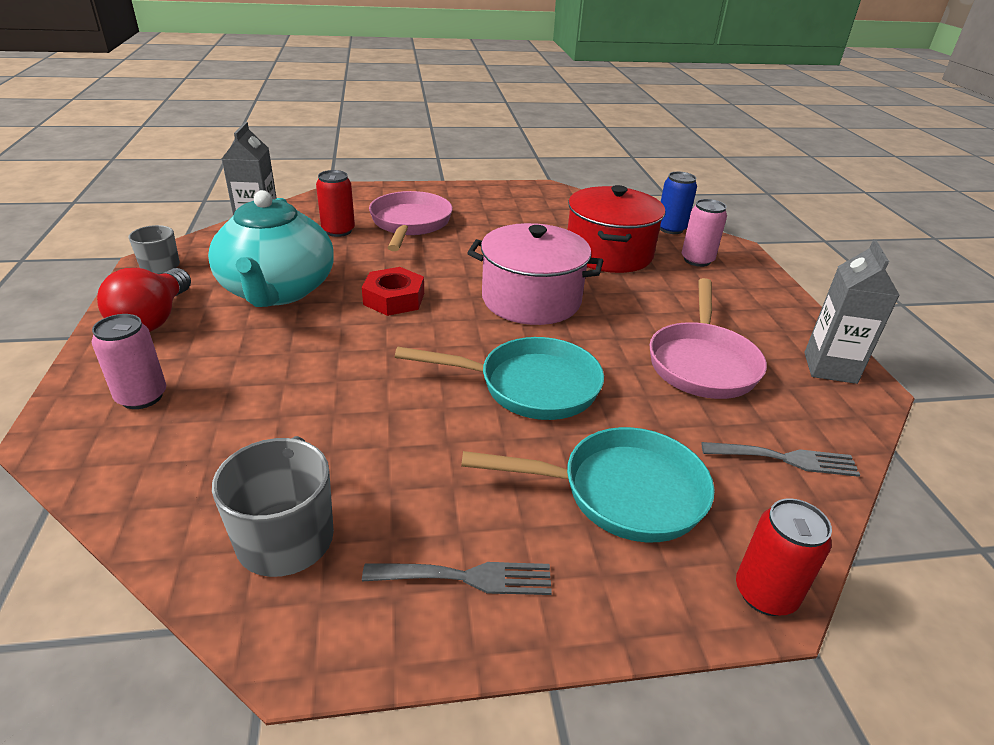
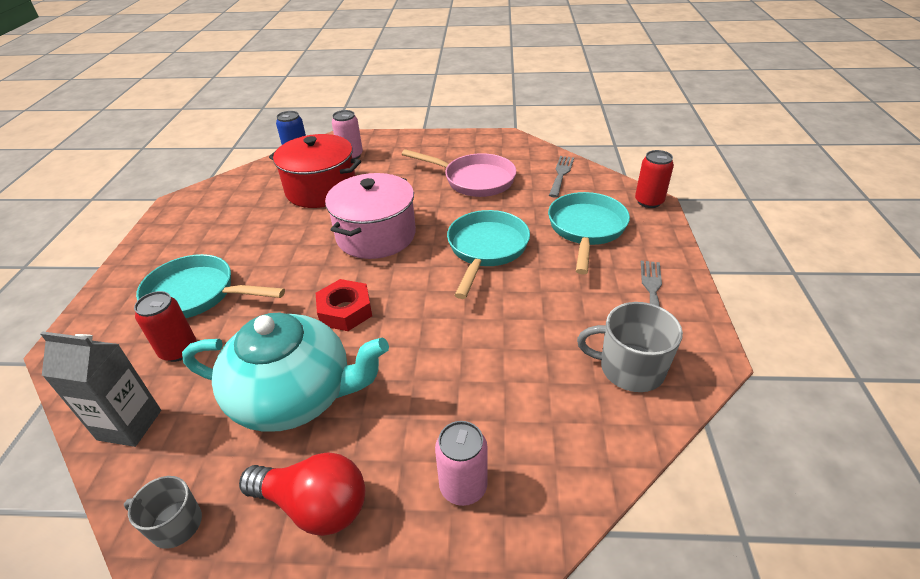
camera: 75 degrees left, 5 degrees up
pink pan [369,191,453,251] -> turquoise pan [136,254,285,318]
grey carton [804,240,900,384] -> none

